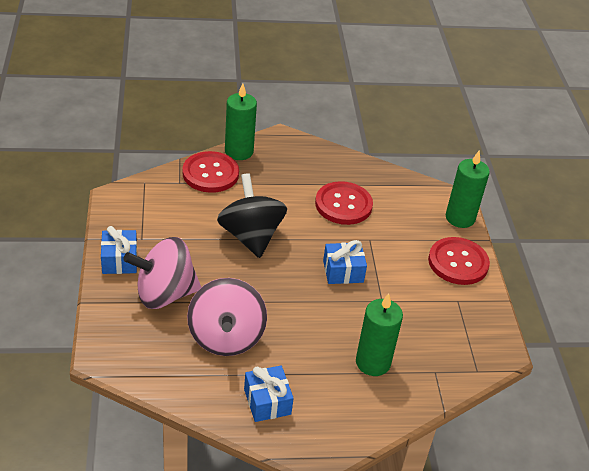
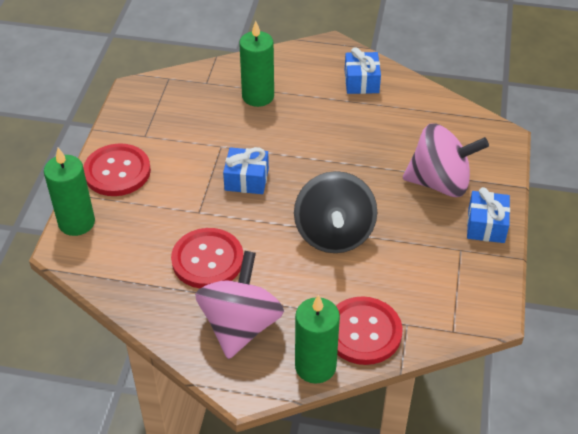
camera: 160 degrees left, 5 degrees up
pink spinning top [187,278,267,356] -> pink spinning top moved to [195,251,284,359]

